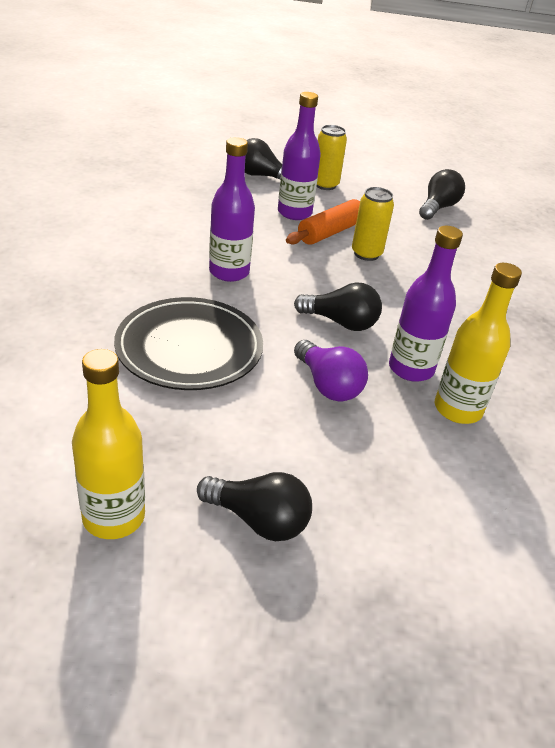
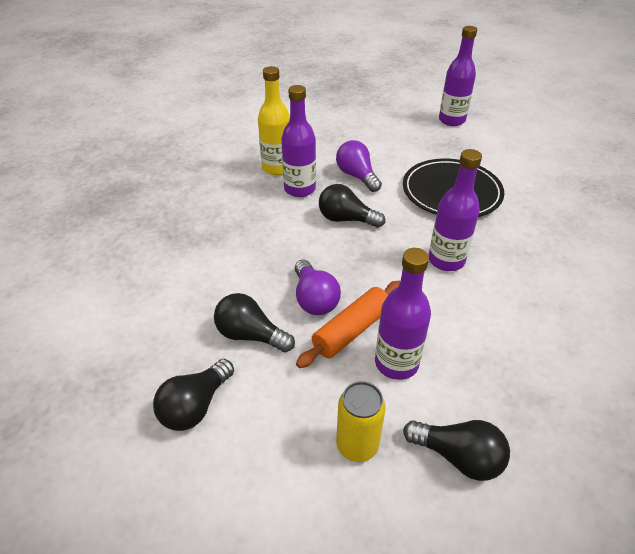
camera: 175 degrees left, 5 degrees up
yellow bottle [72,349,145,539] -> purple bottle [439,26,477,126]
black light bulb [197,472,312,541] -> black light bulb moved to [214,293,295,352]
yellow can [352,187,394,261] -> purple light bulb [295,260,341,315]

